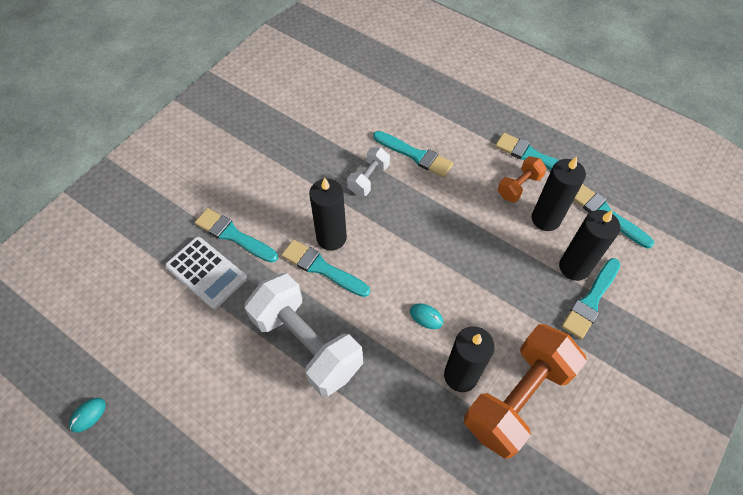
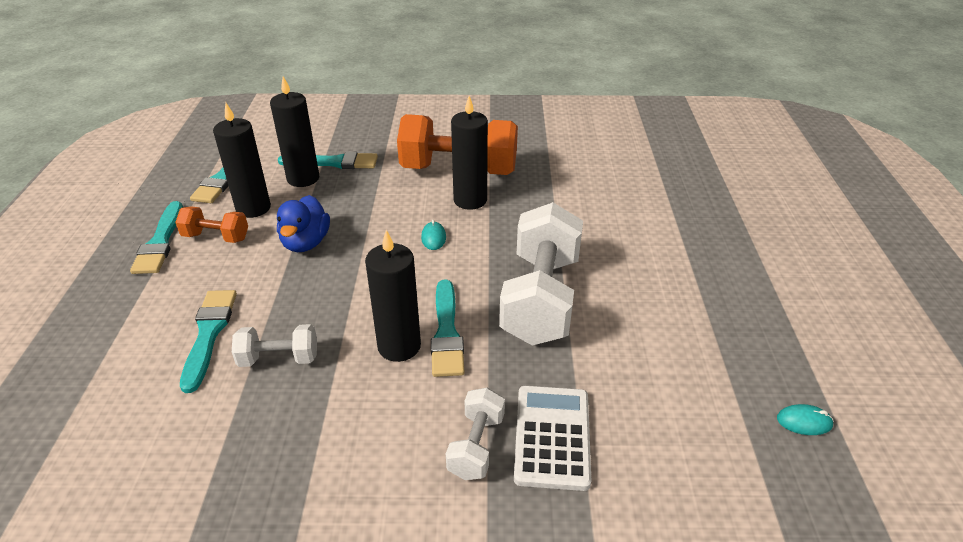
camera: 125 degrees left, 20 degrees down
turquoise brush [195,208,278,263] -> white dumbbell [446,387,505,480]
none -> blue duck [277,195,330,252]

